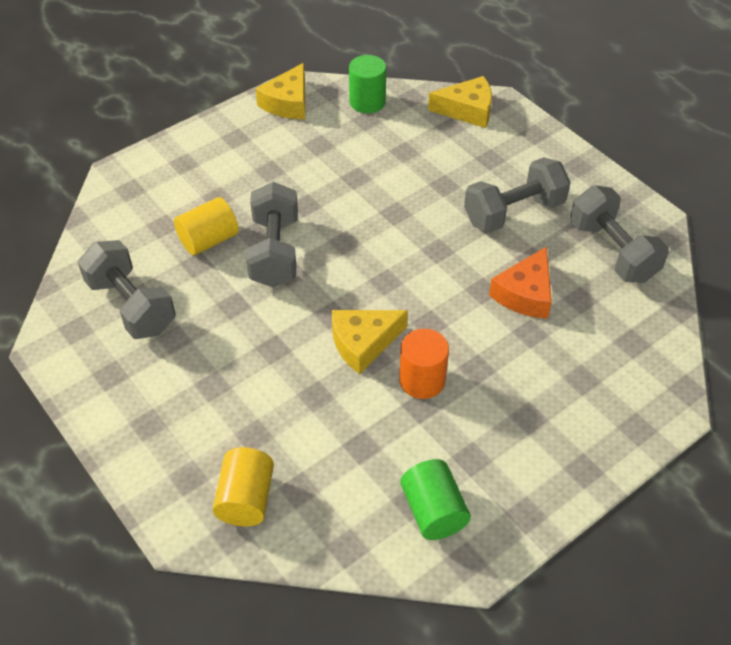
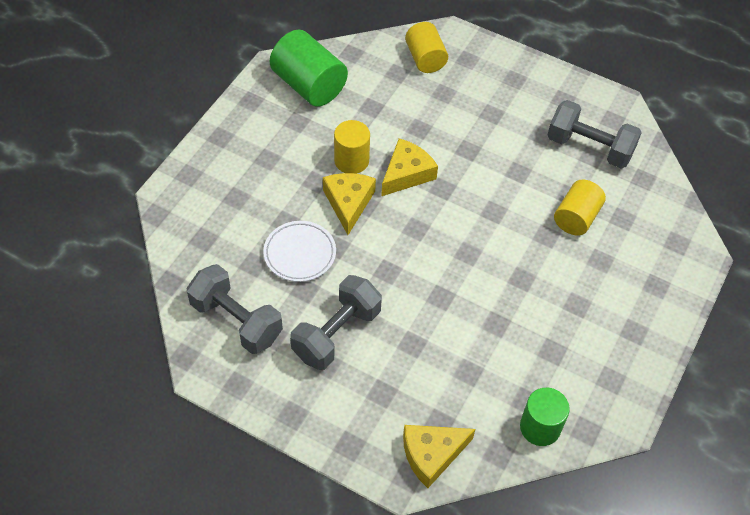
camera: 155 degrees right, 5 degrees up
grey dumbbell [246,182,298,287] -> none
yellow cheese [255,63,305,119] -> yellow cheese moved to [323,173,376,235]
orange cylinder [399,329,449,399] -> yellow cylinder [334,120,370,174]
green cylinder [400,459,471,540] -> green cylinder [270,29,348,107], size x1.52
orange cheese [489,246,552,319] -> white plate [263,221,336,282]

